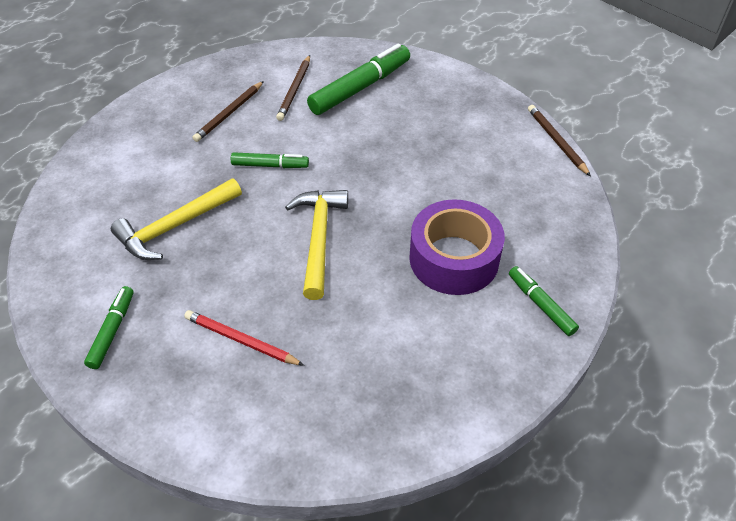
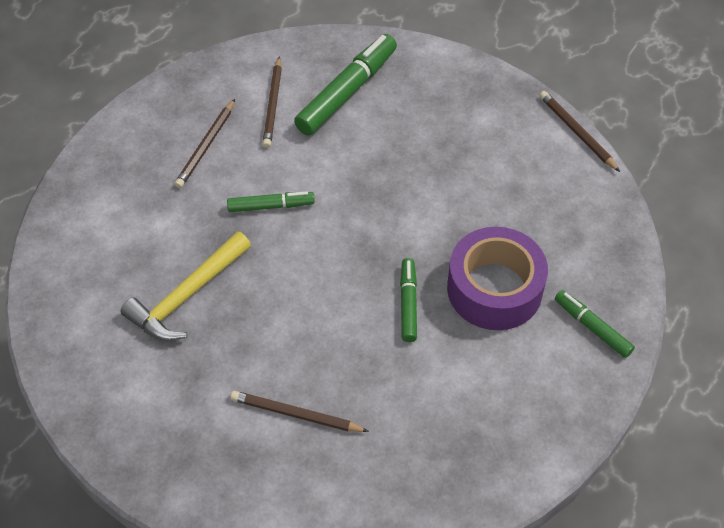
camera: 10 degrees left, 5 degrees up
green marker [84,286,134,369] -> green marker moved to [400,258,417,342]
red pencil [184,310,304,366] -> brown pencil [230,391,369,432]
yellow hammer [285,190,348,300] -> none

